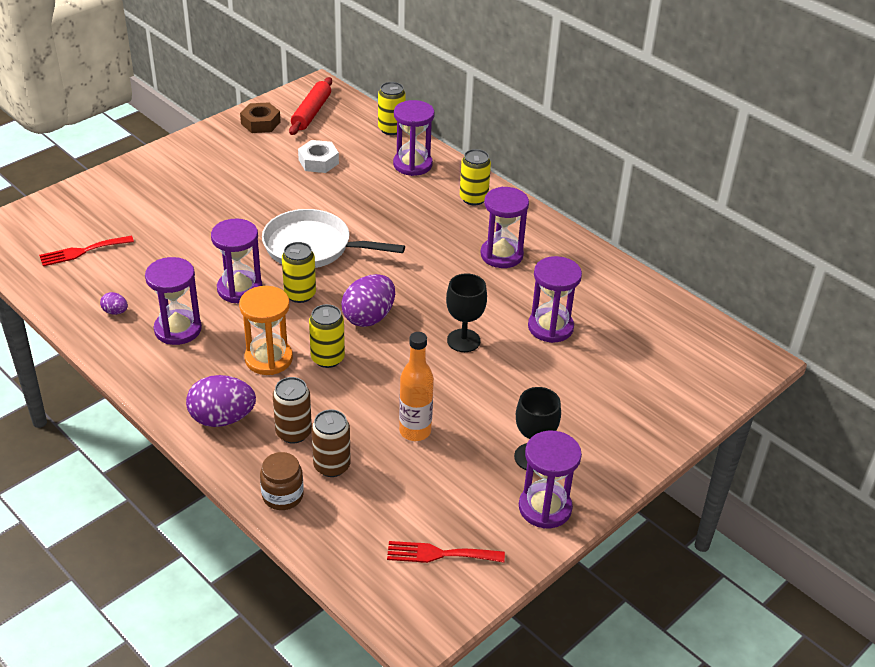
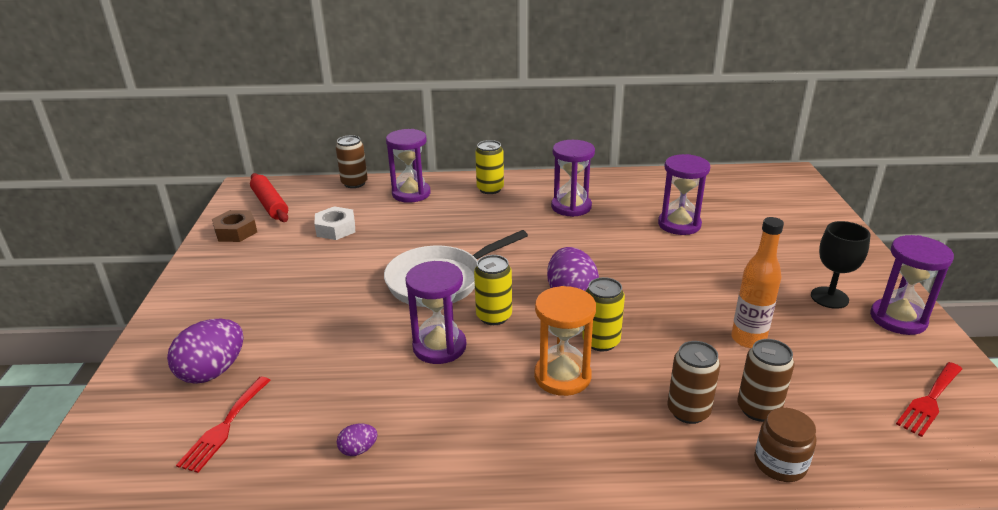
camera: 45 degrees left, 10 degrees down
purple hourglass [145,257,202,345] -> none
purple egg [186,375,256,427] -> purple egg moved to [167,319,244,384]
yellow can [378,82,406,135] -> brown can [336,135,368,188]
black goblet [446,273,487,352] -> none

